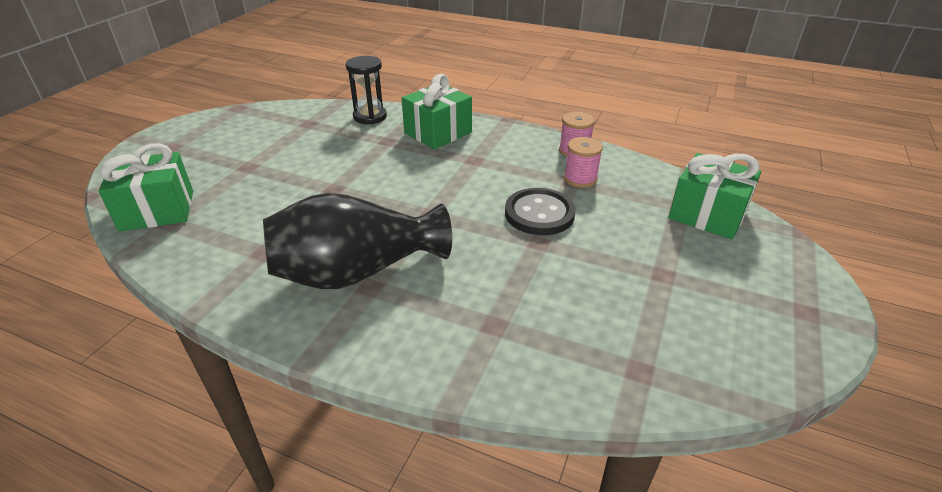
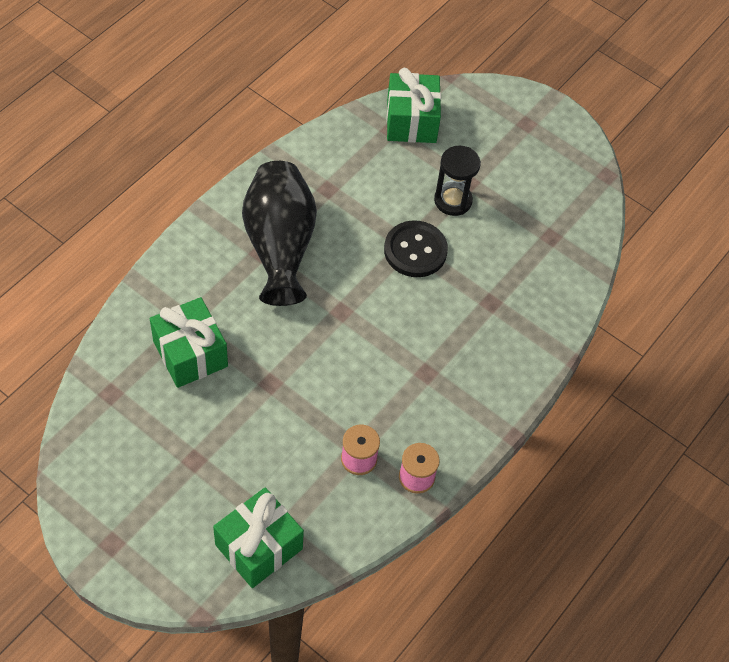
camera: 100 degrees right, 20 degrees up
black hourglass [346,56,387,124] -> black hourglass moved to [434,146,481,216]
green gift [401,74,472,149] -> green gift moved to [150,297,228,388]
black button [505,188,576,235] -> black button moved to [384,220,448,277]

